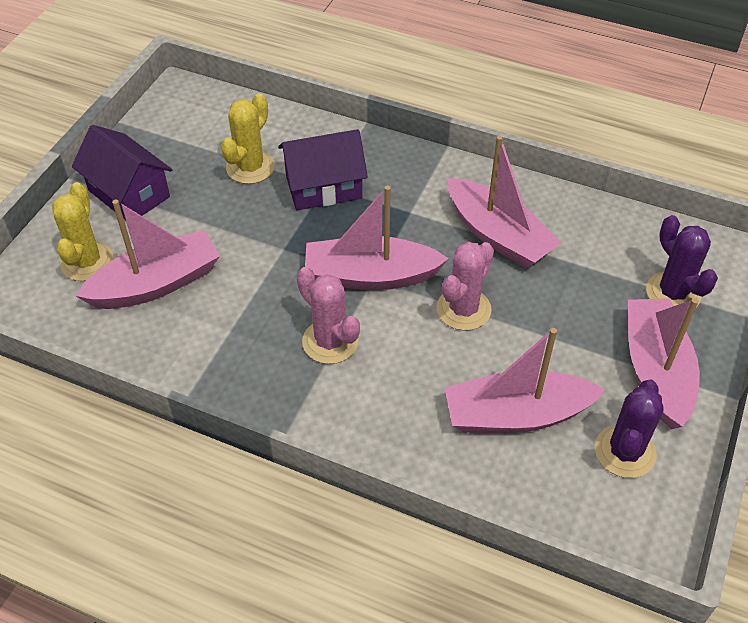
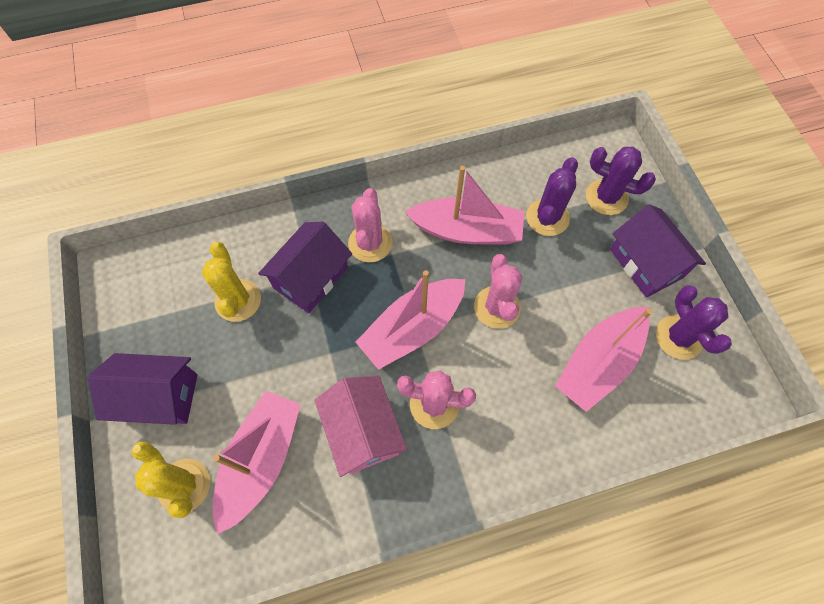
camera: 40 degrees left, 15 degrees up
pink boat [628,298,700,429] -> purple house [610,204,706,298]
none -> pink house [315,375,407,477]
none -> pink cactus [348,188,392,262]
none -> purple cactus [526,157,578,236]

